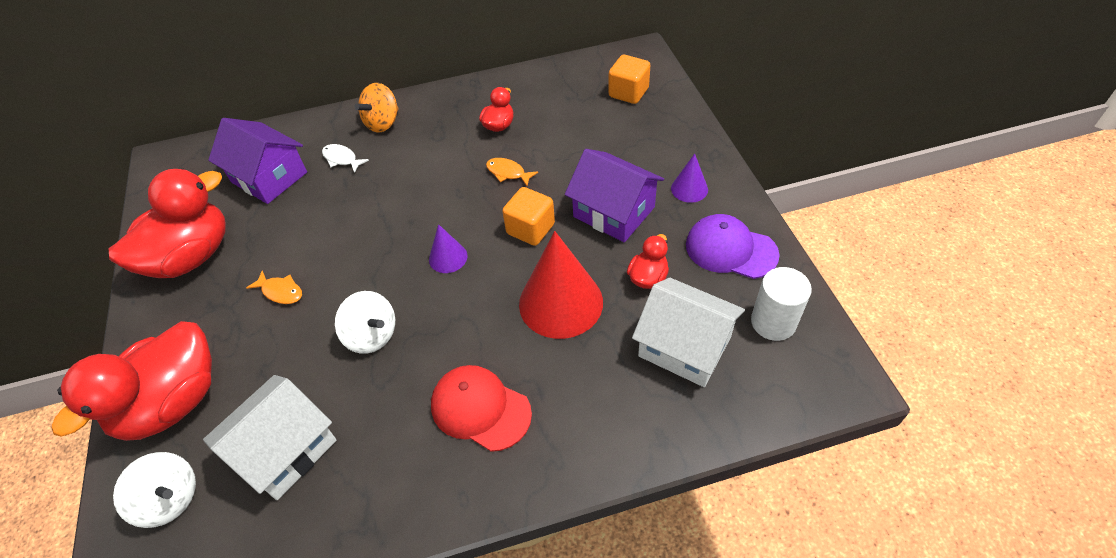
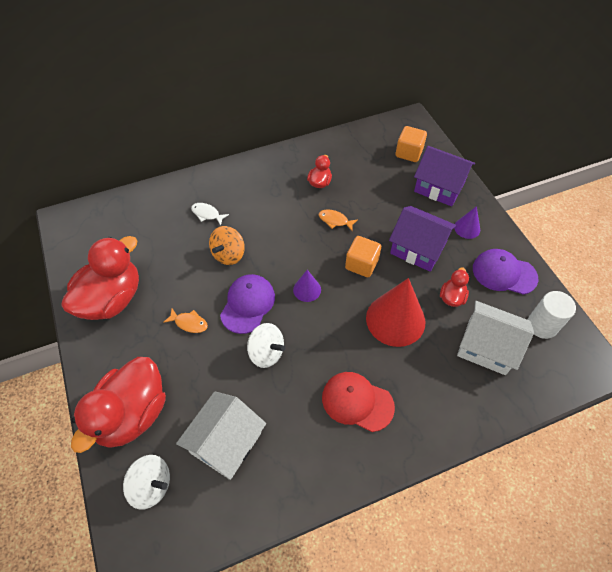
camera: 10 degrees left, 5 degrees up
purple house [208,118,307,204] -> purple house moved to [414,146,475,206]
orange spinning top [354,83,399,132] -> orange spinning top moved to [209,226,245,265]
none -> purple cap [220,274,275,334]

